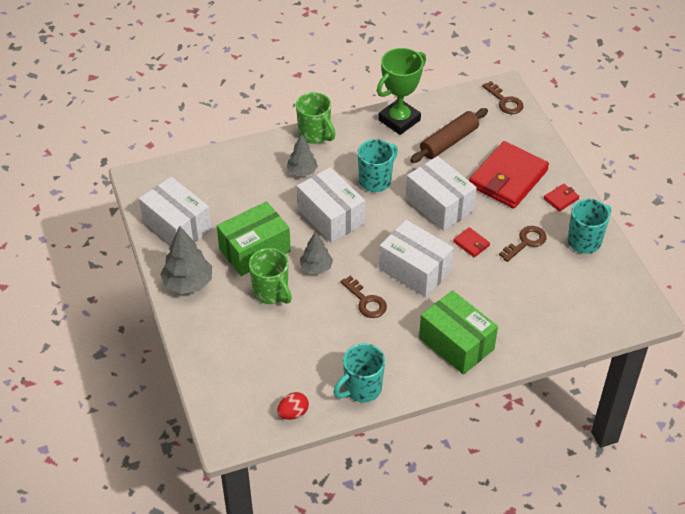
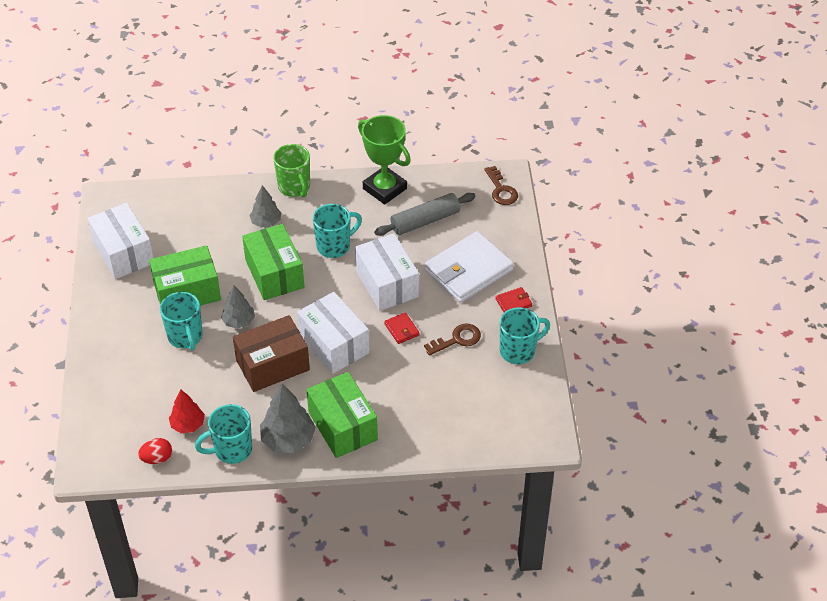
camera: 15 degrees right, 0 degrees up
grey tree [160,226,212,294] -> grey tree moved to [260,384,316,453]
green mug [249,248,292,304] -> turquoise mug [160,292,203,351]
white box [297,167,365,243] -> green box [242,224,305,300]
brown key [340,276,387,318] -> brown box [233,315,310,392]
green trophy [377,48,426,135] -> green trophy turned 75 degrees clockwise [358,115,411,205]
brown rolling pin [410,108,488,163] -> grey rolling pin [374,193,476,236]
red wallet [469,141,549,209] -> white wallet [425,231,514,303]
none -> red tree [169,390,205,433]

